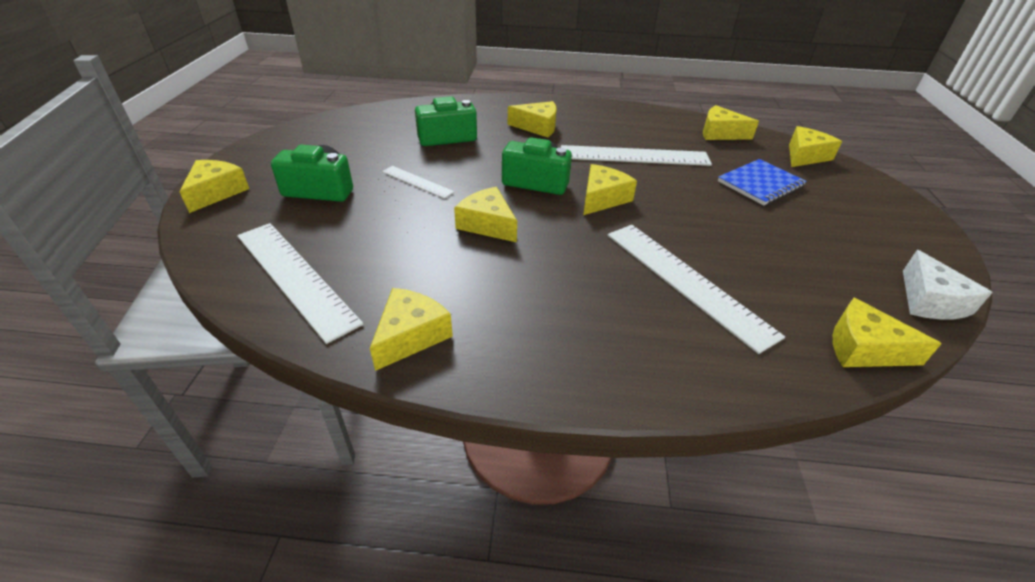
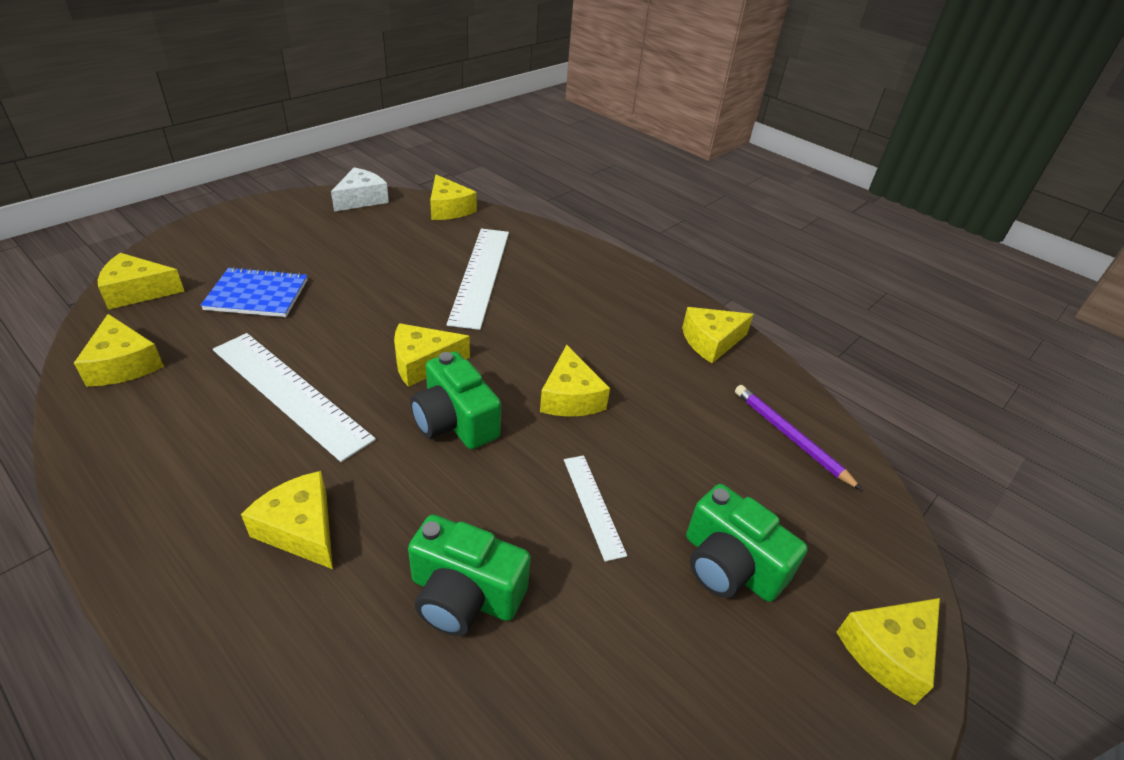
camera: 145 degrees left, 0 degrees up
white ruler [237,223,363,344] -> purple pencil [735,385,862,490]

